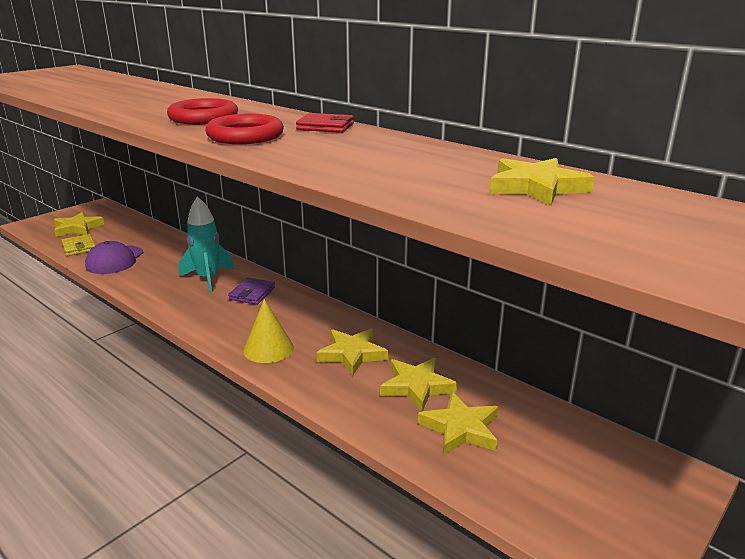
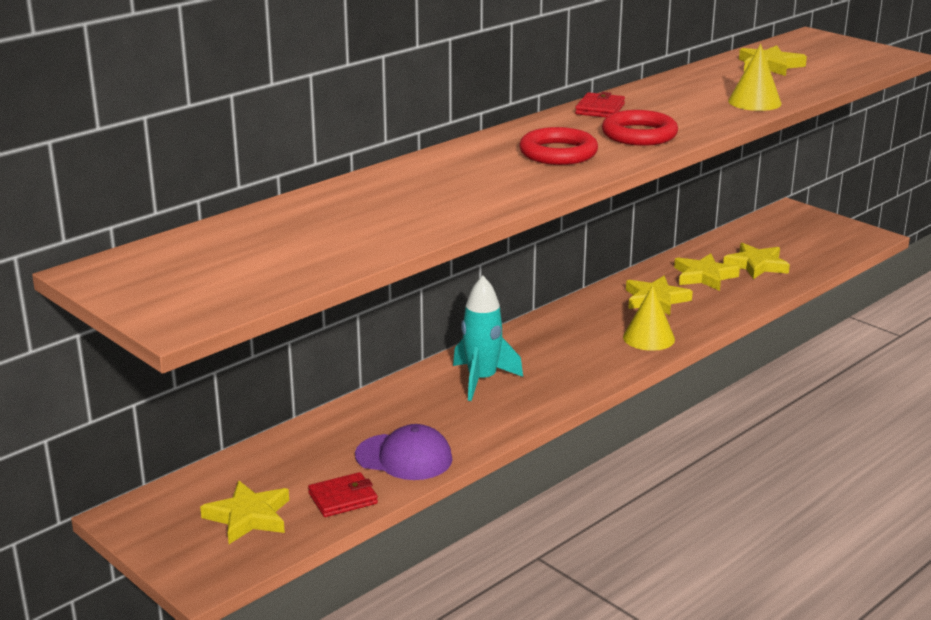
camera: 85 degrees left, 0 degrees up
yellow wallet [61,234,95,256] -> red wallet [308,472,378,517]
purple wallet [228,278,275,305] -> none
none -> yellow cone [728,44,782,111]

